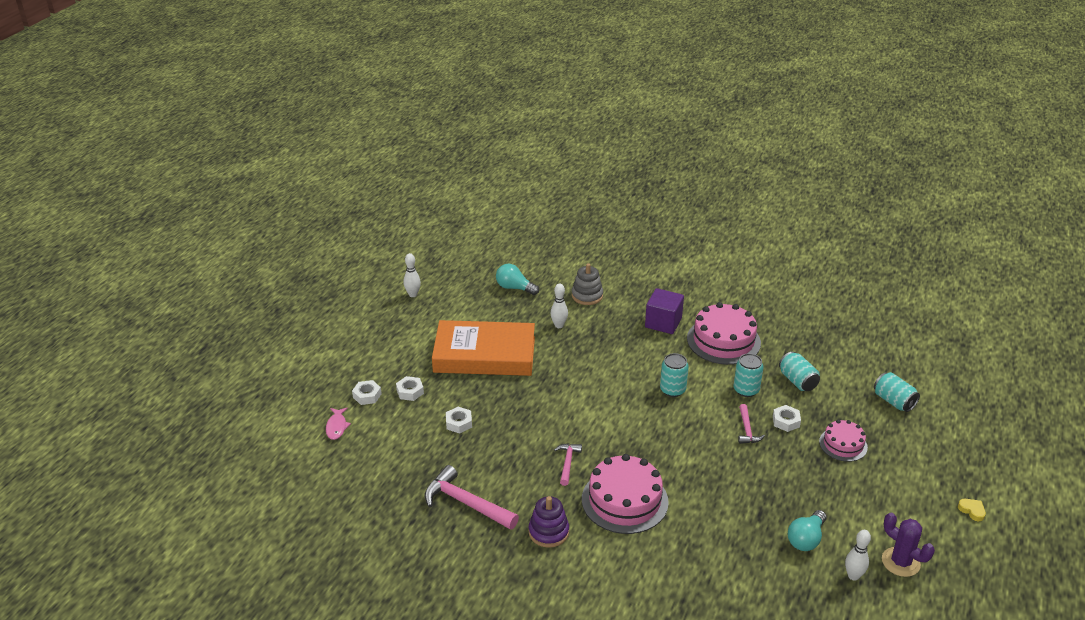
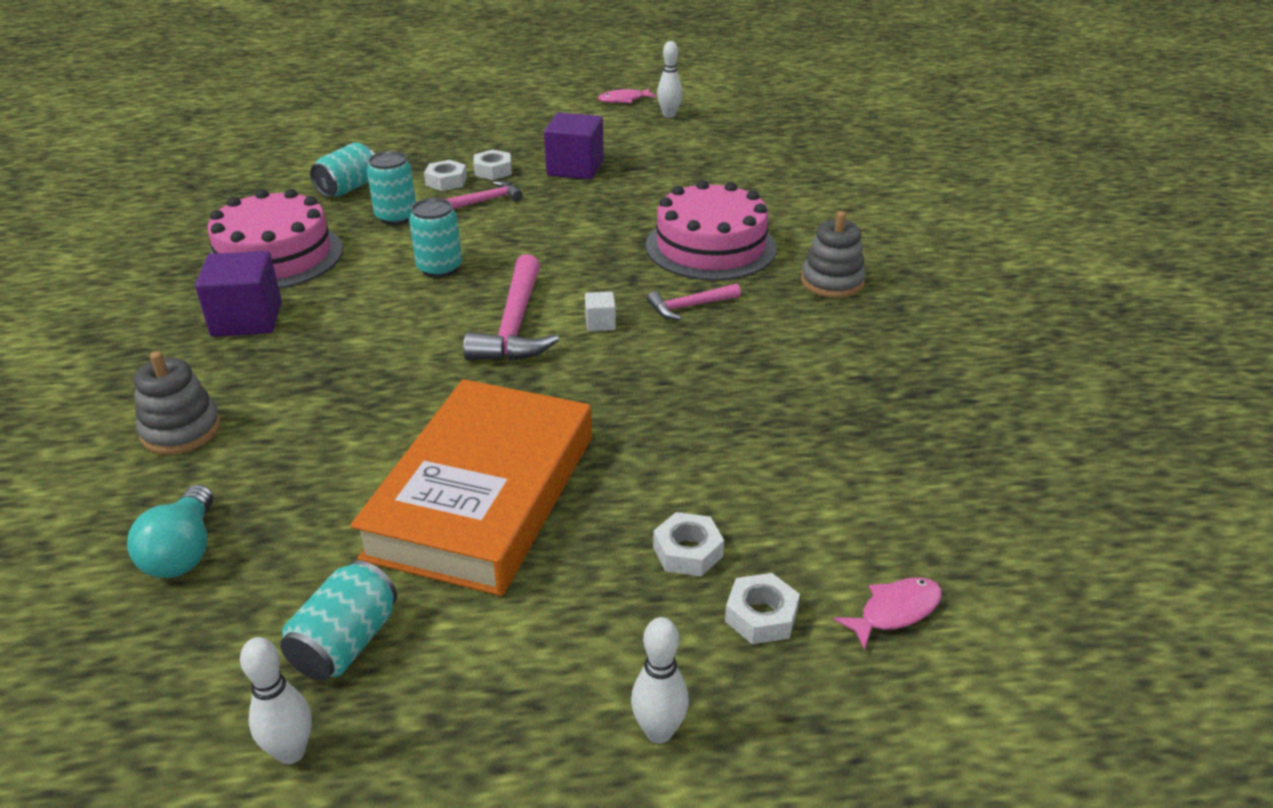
camera: 120 degrees left, 0 degrees up
pink hammer [425,465,519,530] -> pink hammer moved to [463,254,559,361]
orange book [432,320,535,376] -> orange book turned 45 degrees clockwise [350,379,592,596]
white nut [446,407,472,434] -> white nut moved to [473,149,512,180]
purple stacking toy [529,496,569,548] -> grey stacking toy [801,211,866,298]
white bowling pin [550,283,568,328] -> white bowling pin moved to [631,617,689,744]
turquoise light bulb [788,510,826,551] -> none
pink cake [819,420,868,462] -> none
turquoise can [874,372,920,412] -> turquoise can moved to [280,560,397,681]
purple cactus [882,513,935,577] -> pink fish [598,88,657,103]
yellow heart [958,499,986,521] -> none
none -> purple cube [544,112,604,180]
none -> white cube [585,292,616,331]

